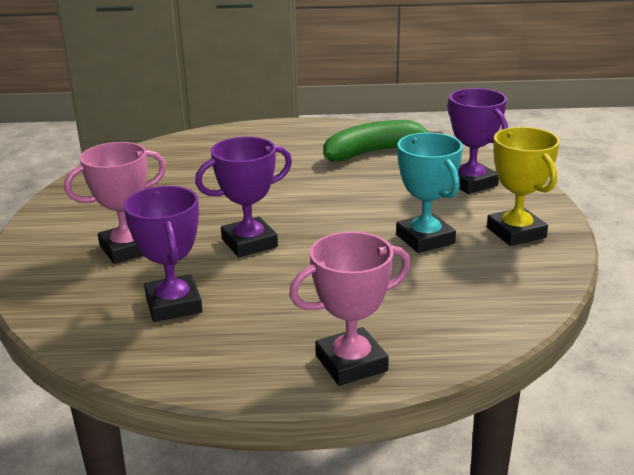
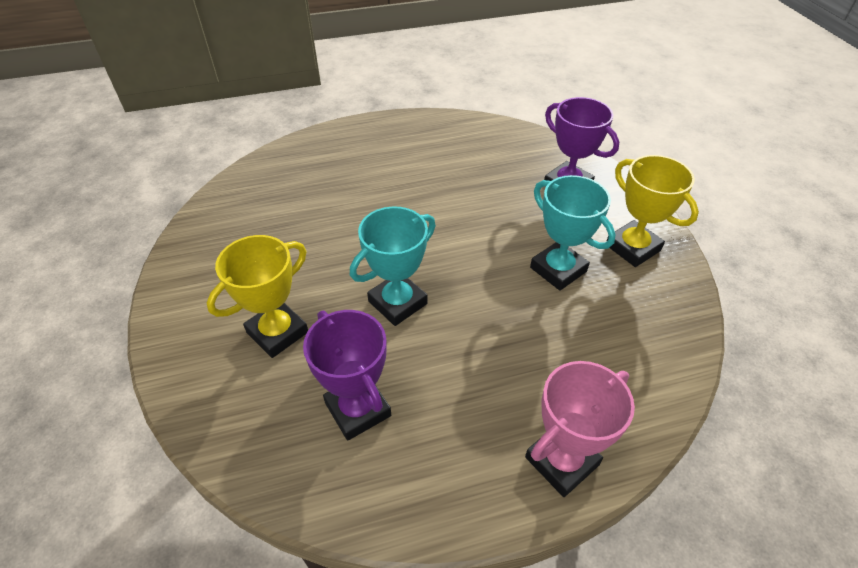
camera: 15 degrees left, 20 degrees up
pink trophy [64,142,166,264] -> yellow trophy [207,235,308,358]
purple trophy [195,137,292,257] -> turquoise trophy [350,206,436,326]
green banana [323,120,443,161] -> none

